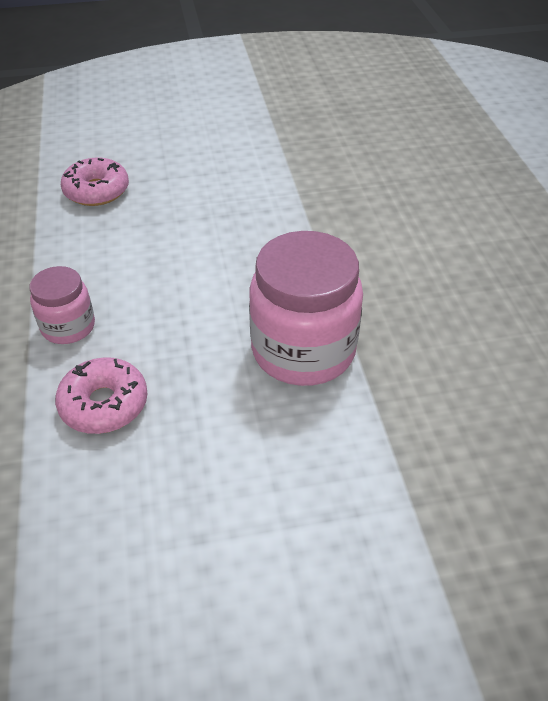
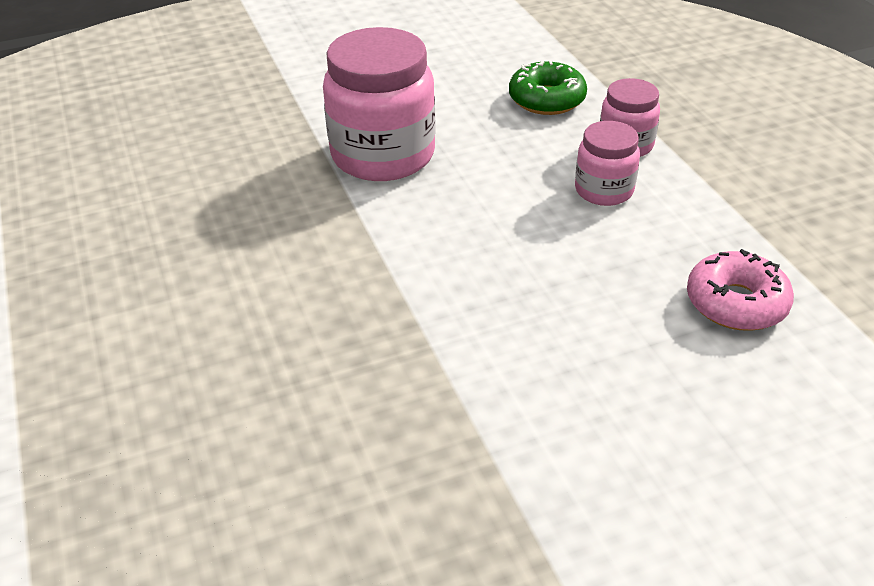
camera: 170 degrees right, 5 degrees down
pink donut [55,357,147,434] -> green donut [509,60,587,115]
none -> pink jar [575,121,640,206]

